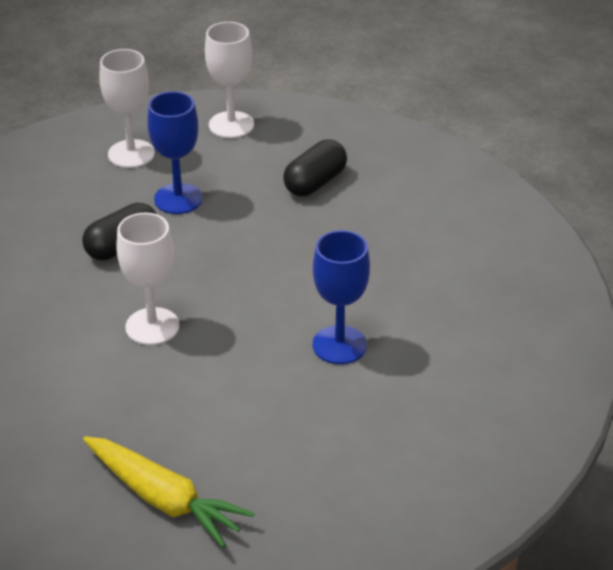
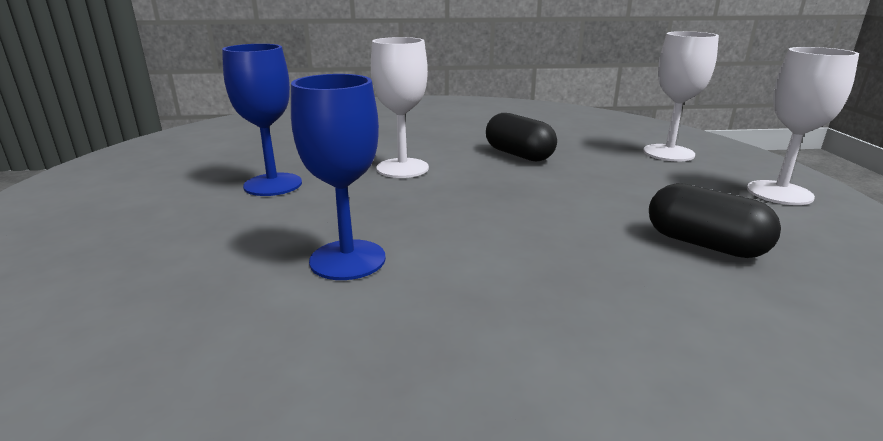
camera: 90 degrees right, 15 degrees down
yellow carrot [83,436,255,548] -> none
blue goblet [147,91,203,214] -> blue goblet moved to [222,44,302,196]

